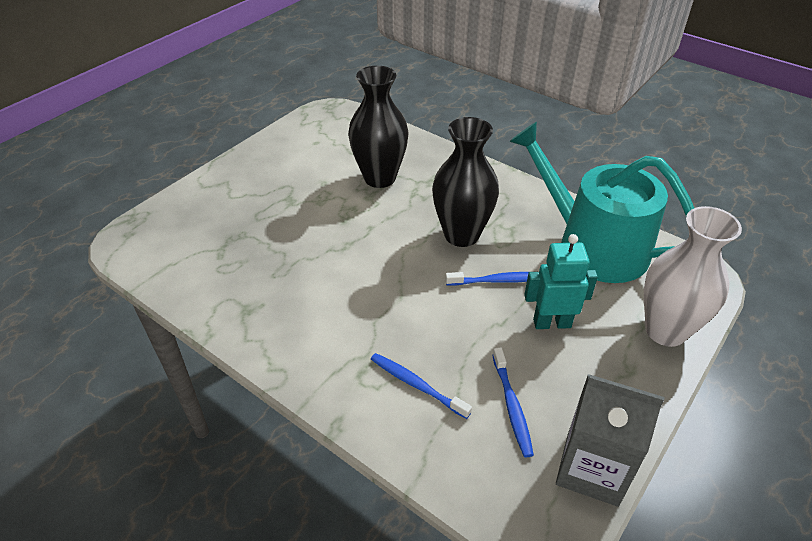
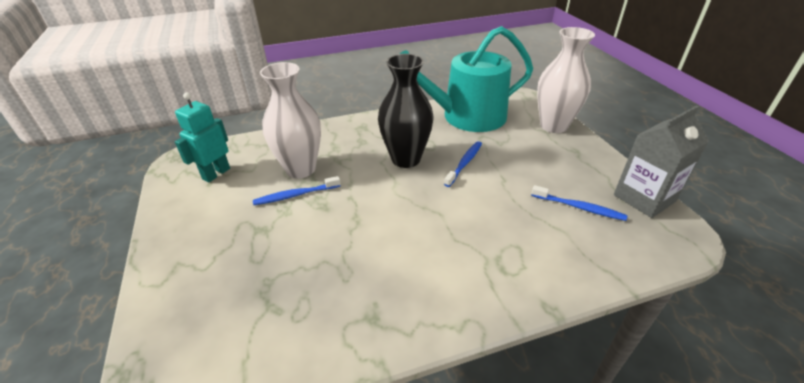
camera: 55 degrees left, 5 degrees down
black vase [348,66,409,188] -> white vase [260,62,321,178]
blue toothbrush [371,353,472,419] -> blue toothbrush moved to [253,176,341,205]
turquoise robot [524,234,598,329] -> turquoise robot moved to [175,92,230,182]

